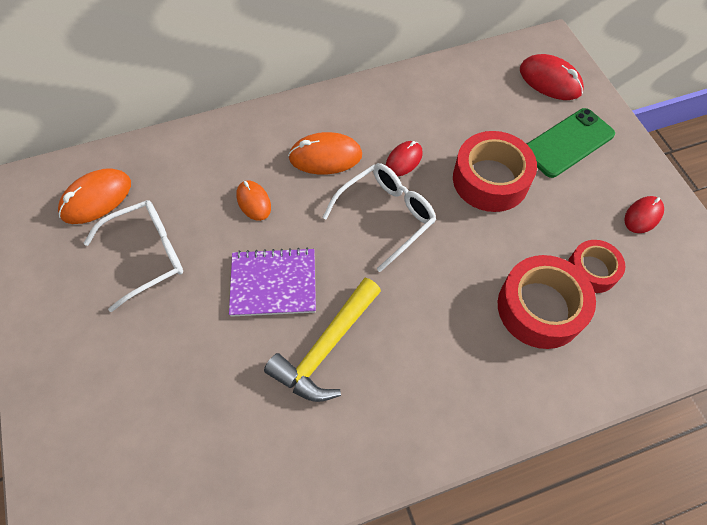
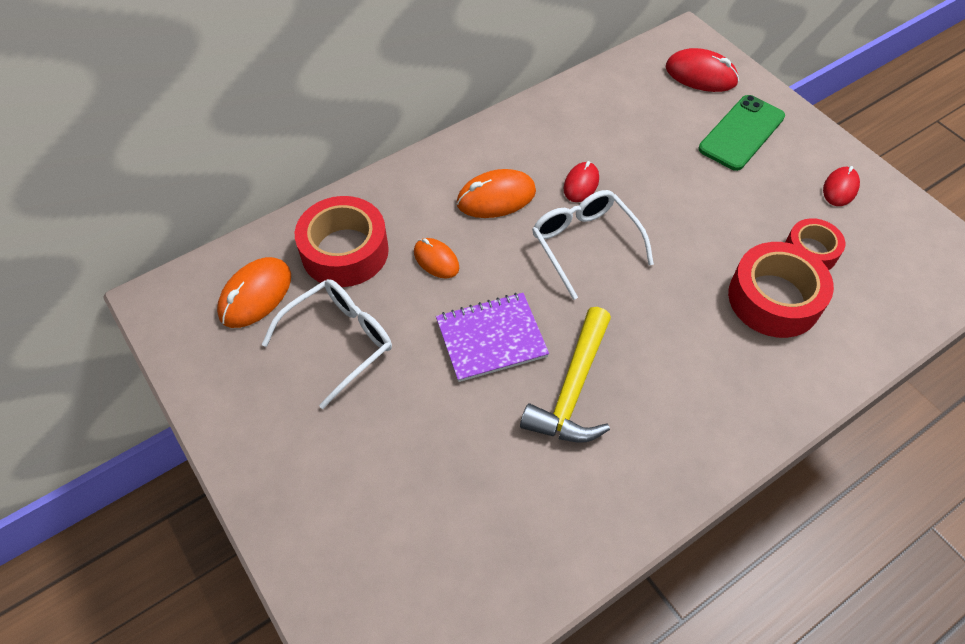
camera: 15 degrees left, 5 degrees down
white glasses [322,163,436,272] -> white glasses turned 60 degrees counterclockwise [532,190,654,300]
red tape [453,131,537,212] -> red tape moved to [295,196,389,287]

